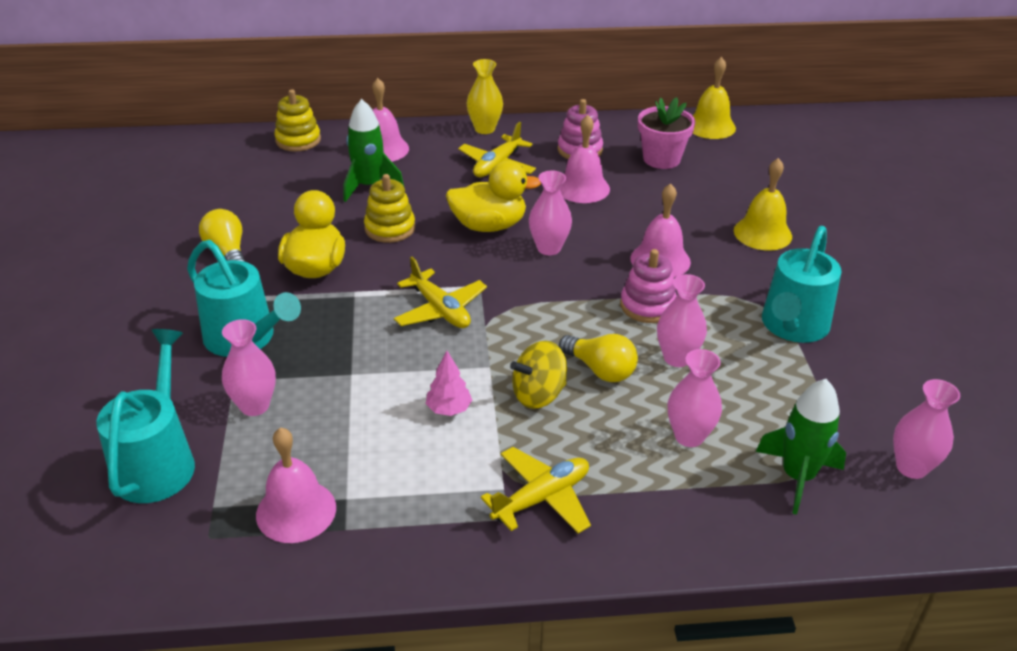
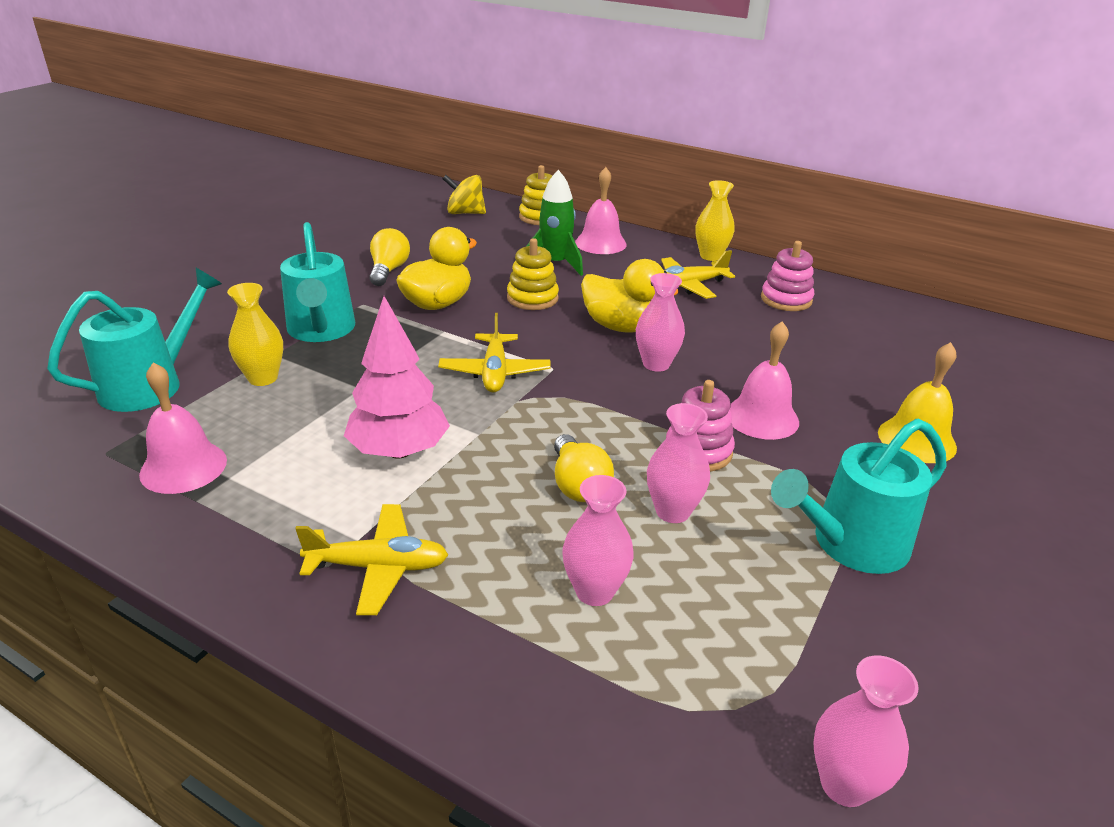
camera: 35 degrees right, 5 degrees down
pink vase [222,319,276,416] -> yellow vase [227,283,283,386]
pink tree [426,351,472,416] -> pink tree [344,296,450,459], size x1.99
yellow spinning top [510,341,567,409] -> yellow spinning top moved to [443,175,486,214]
pink bell [560,115,610,203] -> none
pink flower pot [638,97,695,169] -> none
yellow bell [693,57,736,139] -> none
green rocket [756,379,846,515] -> none

